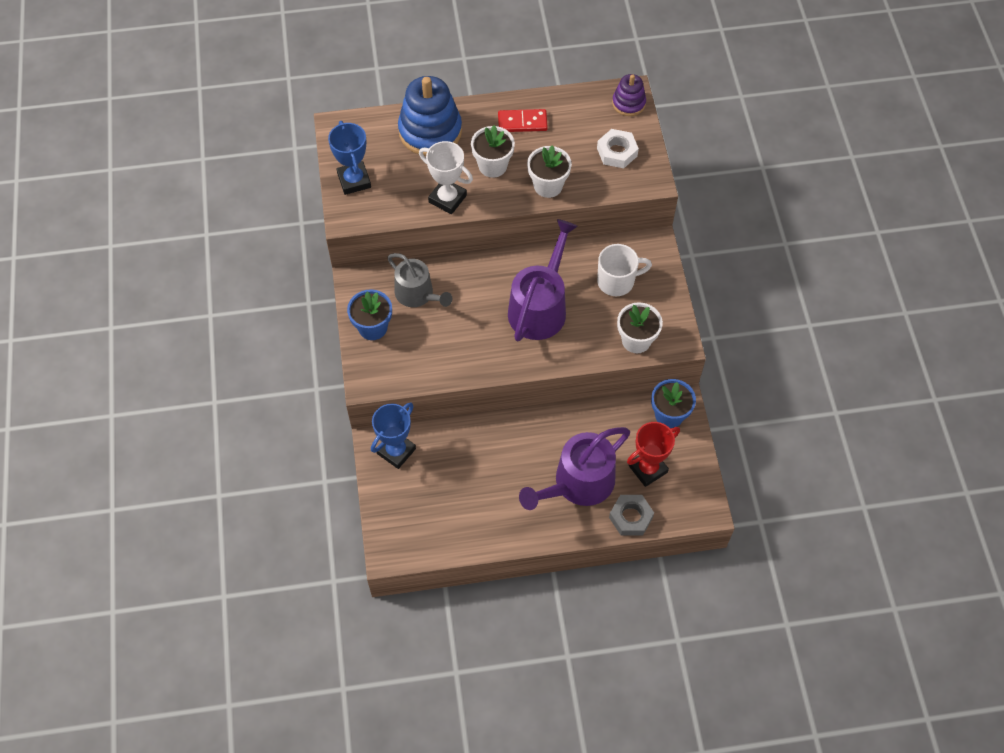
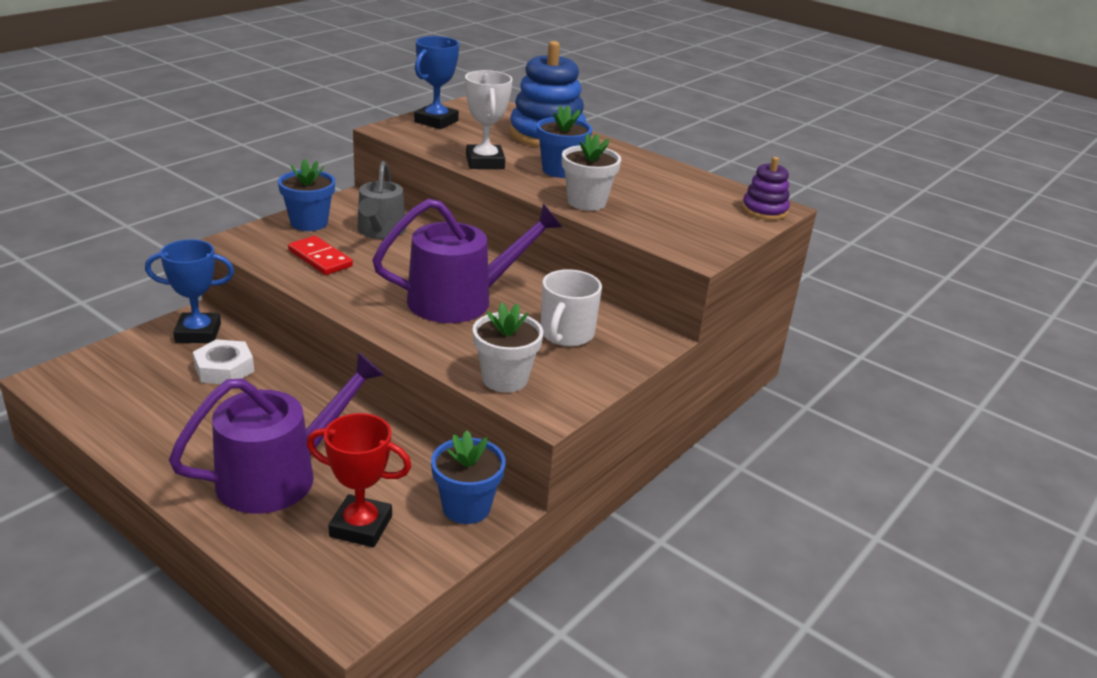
camera: 45 degrees right, 30 degrees down
white flower pot [471,125,515,178] -> blue flower pot [537,105,592,178]
red domino [498,109,548,132] -> red domino moved to [288,236,353,275]
purple watering can [519,427,630,510] -> purple watering can turned 135 degrees clockwise [169,352,384,514]
white nut [597,129,639,168] -> white nut moved to [193,339,254,384]
white mug [597,244,652,296] -> white mug turned 75 degrees clockwise [541,269,602,347]
grey nut [609,495,654,536] -> none

